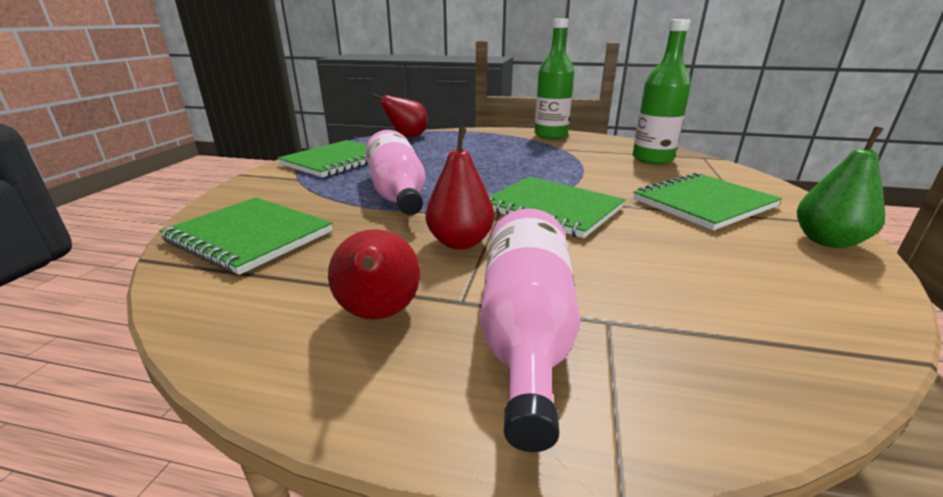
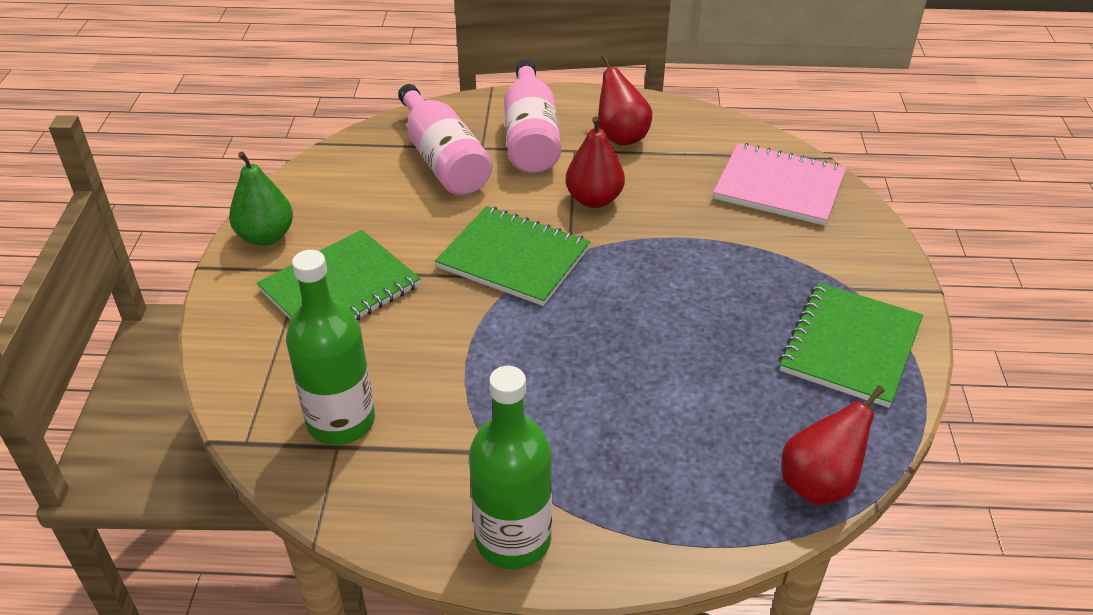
camera: 170 degrees right, 15 degrees up
green notebook [160,197,333,275] -> pink notebook [713,143,846,225]
pink bottle [365,130,425,215] -> pink bottle moved to [398,84,492,195]

